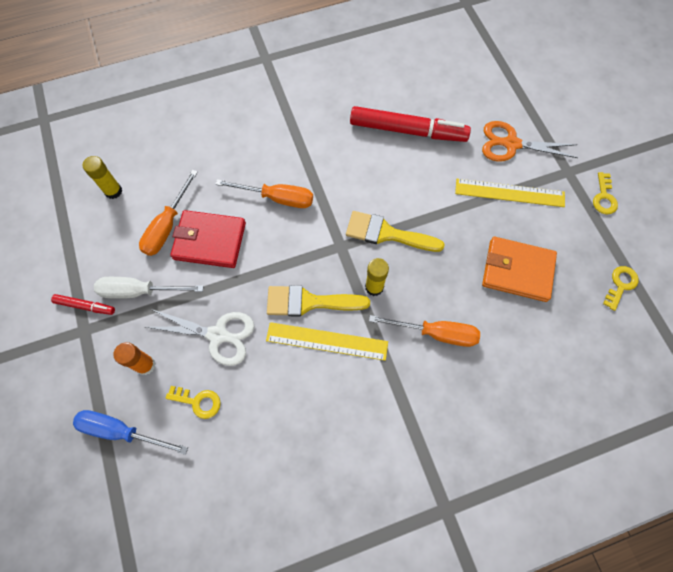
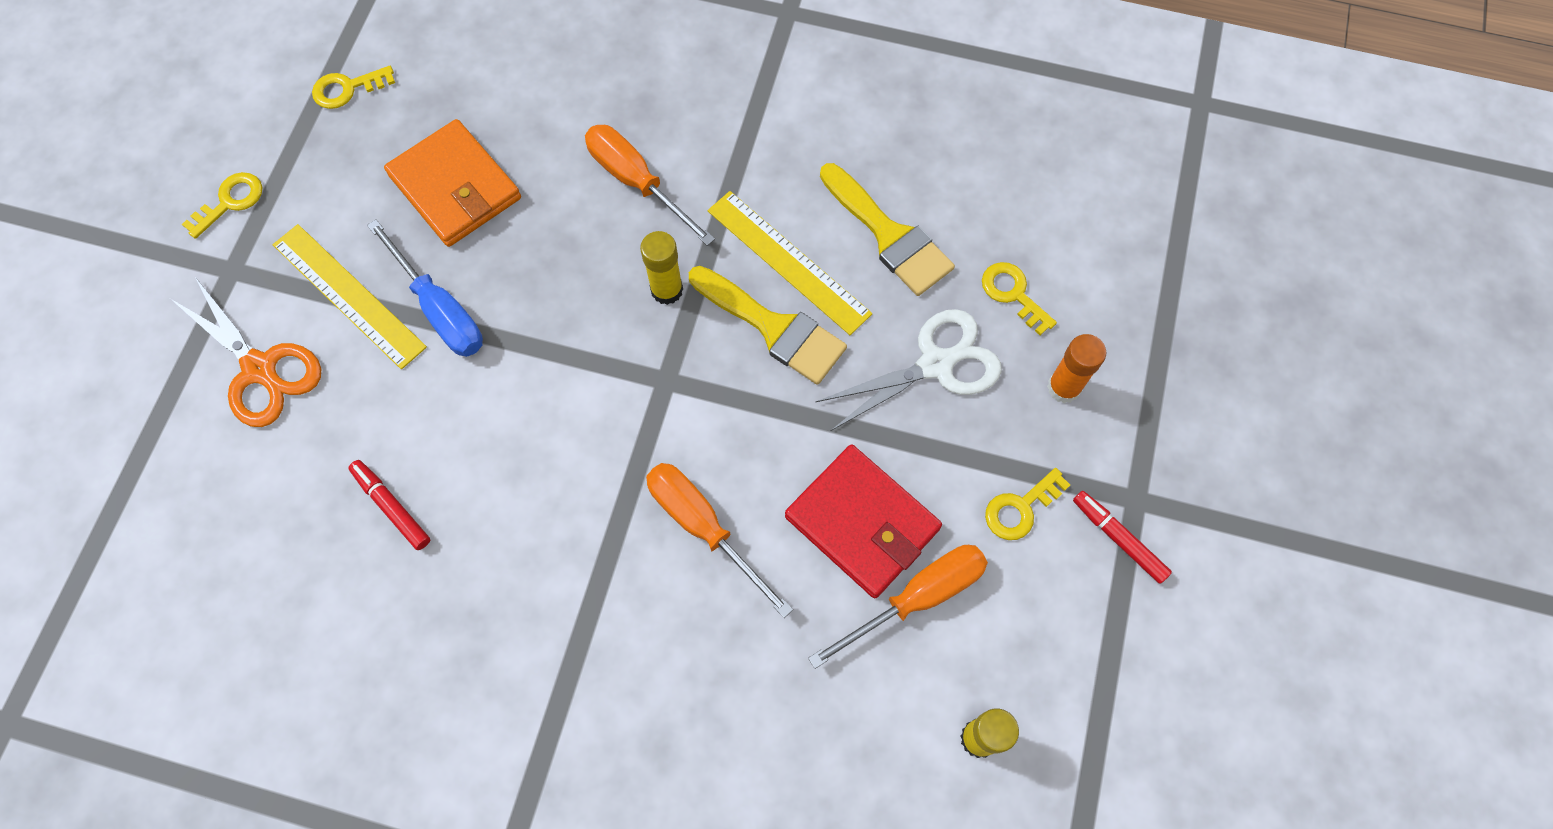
camera: 145 degrees left, 0 degrees up
blue screwdriver [73,410,188,455] -> blue screwdriver moved to [367,219,483,357]
white screwdriver [94,277,203,299] -> yellow key [985,468,1070,540]
white scissors [146,309,254,366] -> white scissors turned 105 degrees clockwise [815,309,1002,431]
yellow brush [346,211,445,252] -> yellow brush moved to [820,163,955,296]
red marker [350,106,471,142] -> red marker [348,460,430,550], size x0.47

